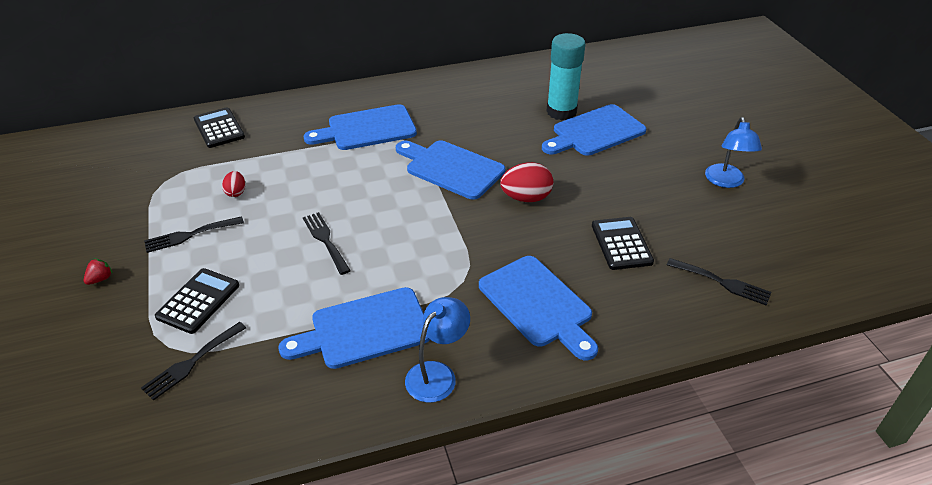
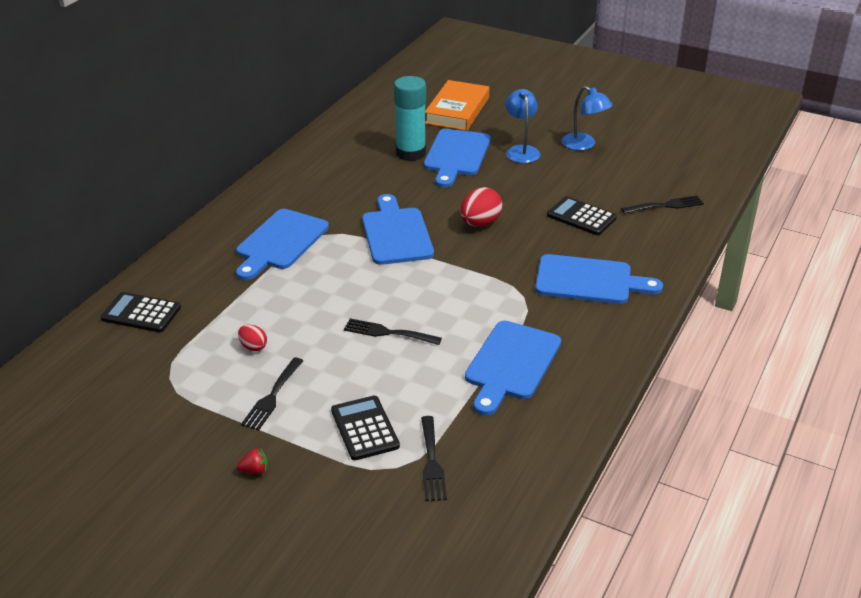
camera: 45 degrees left, 5 degrees down
red strawberry [83,258,113,285] -> red strawberry turned 90 degrees clockwise [237,447,268,475]
blue cutting board [396,141,505,200] -> blue cutting board turned 90 degrees clockwise [362,194,434,265]
blue lamp [405,297,470,402] -> blue lamp moved to [505,89,540,163]
none -> orange book [425,80,489,131]

